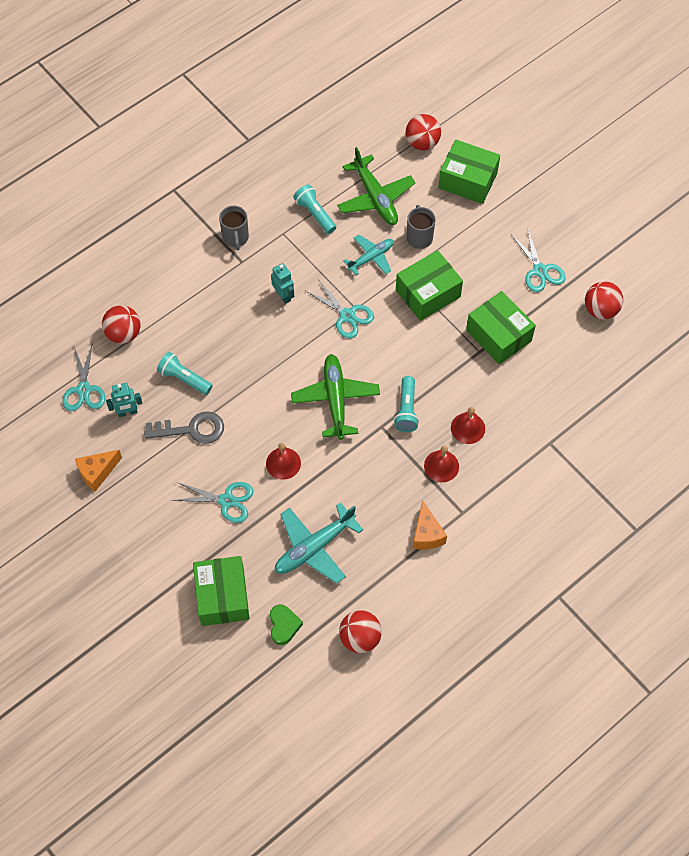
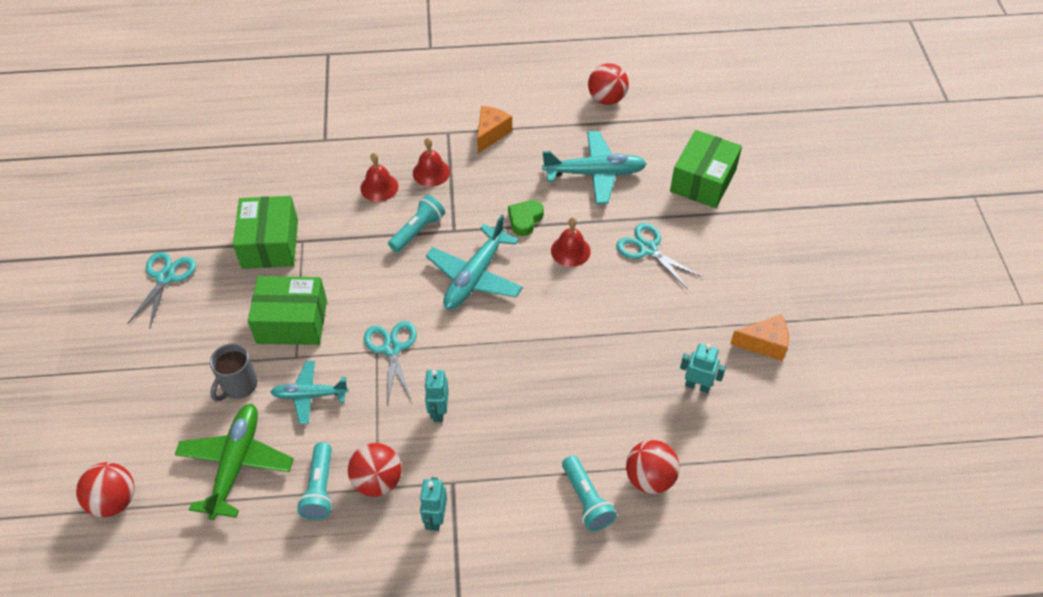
camera: 145 degrees left, 10 degrees down
turquoise scissors [62,345,105,411] -> none
grey key [144,411,224,444] -> none
turquoise flashlight [157,352,213,395] -> turquoise flashlight moved to [562,455,617,531]
grey mug [219,206,249,250] -> turquoise robot [420,477,447,531]
green heart [270,604,303,645] -> green heart moved to [508,200,544,236]
green plane [291,354,380,440] -> turquoise plane [426,215,523,310]
green box [438,140,500,204] -> none
red ball [585,281,623,319] -> red ball moved to [348,443,402,497]

